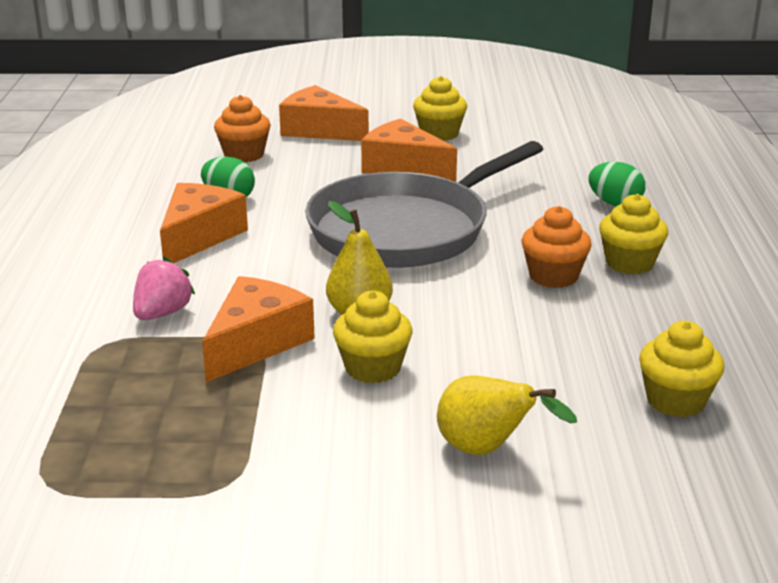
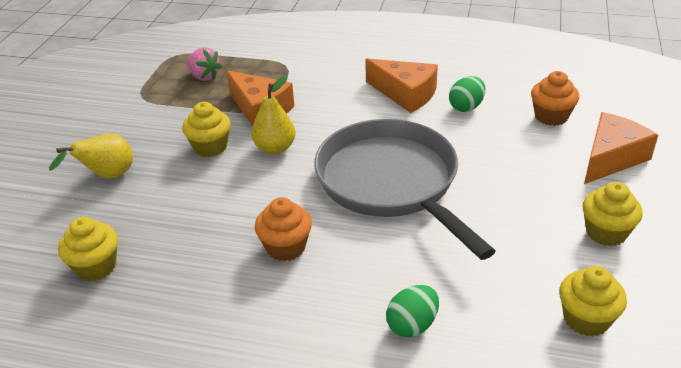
camera: 105 degrees right, 10 degrees up
pink strawberry [133,257,195,320] -> pink strawberry moved to [187,47,222,81]
orange cheese [361,119,457,182] -> none
yellow cupcake [599,194,668,274] -> yellow cupcake moved to [559,266,627,337]

